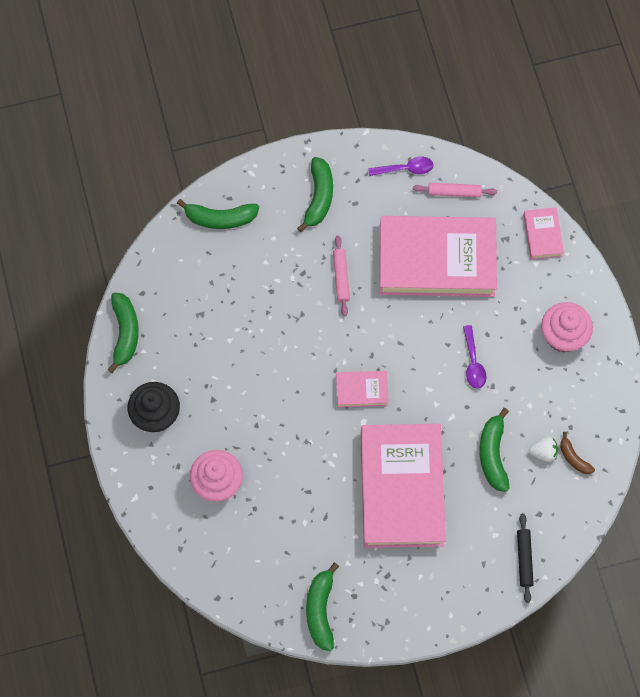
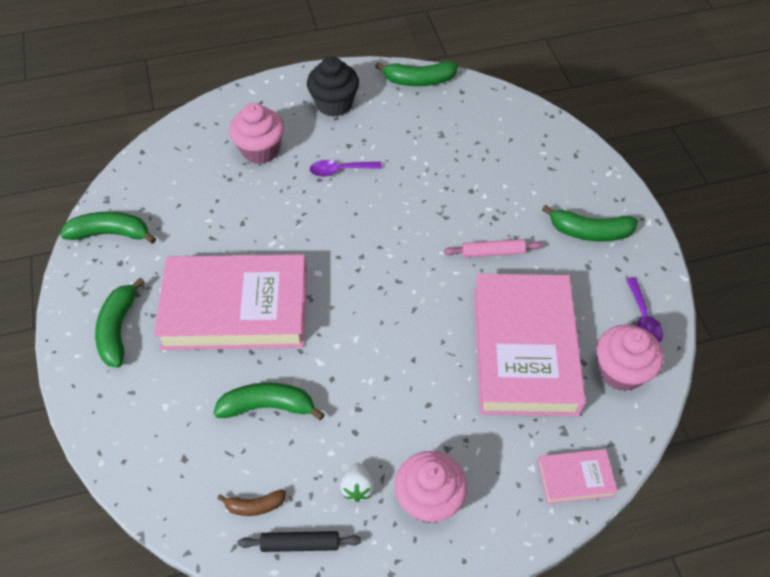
camera: 90 degrees right, 15 degrees down
green banana [177,199,259,229] -> green banana moved to [95,277,145,368]
pink book [336,371,389,407] -> none
pink rolling pin [413,183,497,197] -> pink cupcake [597,324,664,391]
purple spoon [463,325,486,389] -> purple spoon moved to [310,160,382,177]
black rolling pin [517,513,534,603] -> black rolling pin moved to [237,531,362,552]
white strawberry [528,437,558,462] -> white strawberry moved to [340,463,374,502]
brown banana [560,432,595,474] -> brown banana turned 150 degrees counterclockwise [217,490,286,516]

